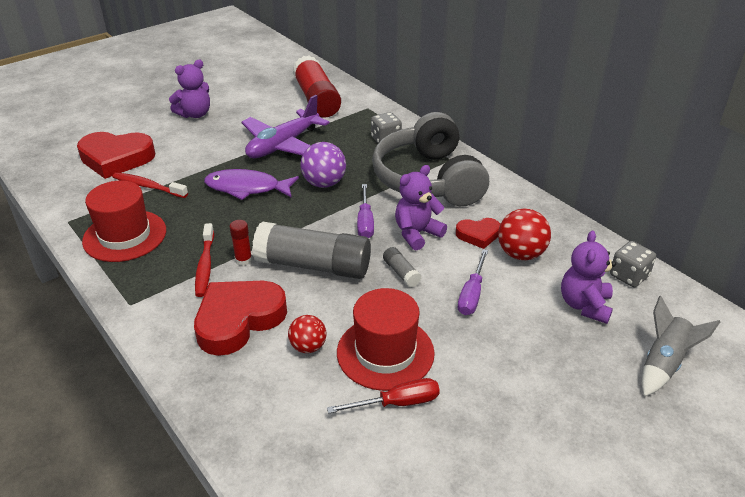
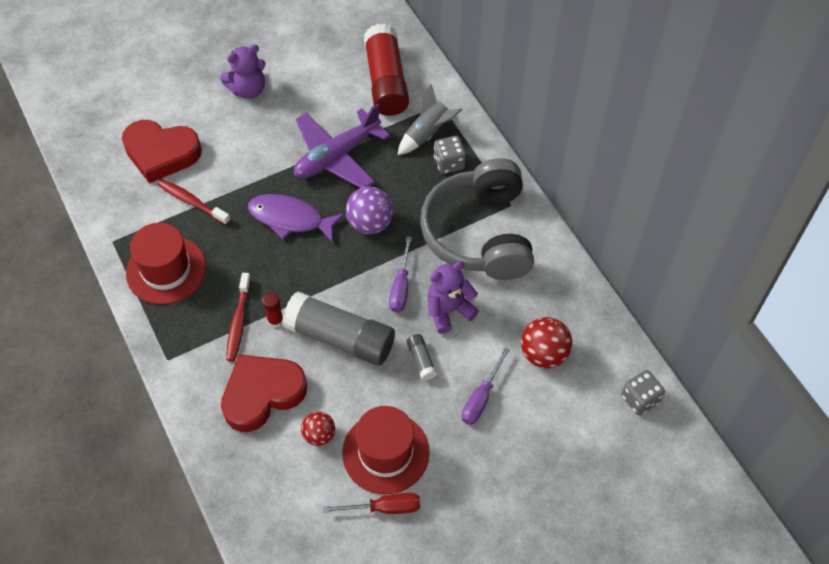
camera: 10 degrees right, 20 degrees up
red heart [456,218,500,249] -> none
purple teddy bear [561,231,616,324] -> none
grey rocket [642,296,720,397] -> grey rocket moved to [398,84,462,155]

